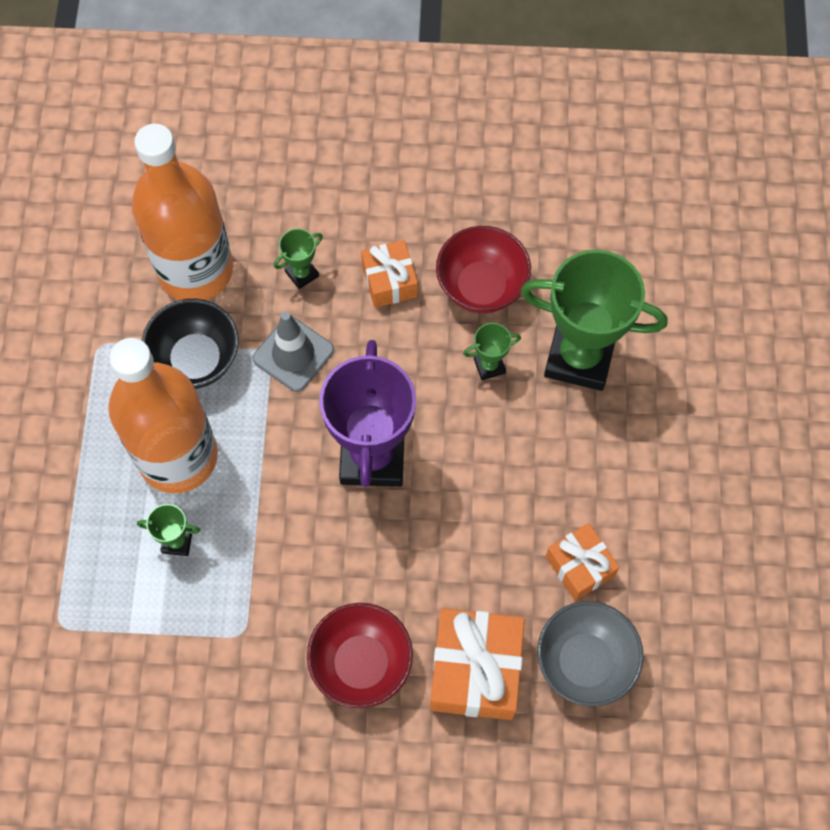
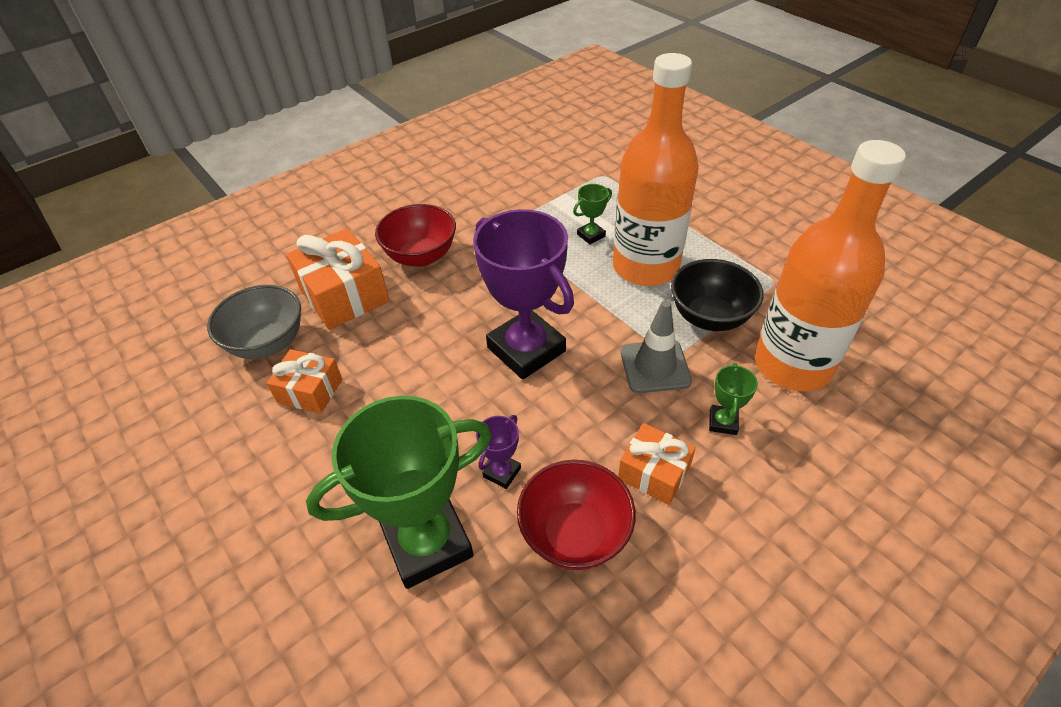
camera: 140 degrees right, 20 degrees down
green trophy [463,323,521,380] -> purple trophy [476,415,521,489]

